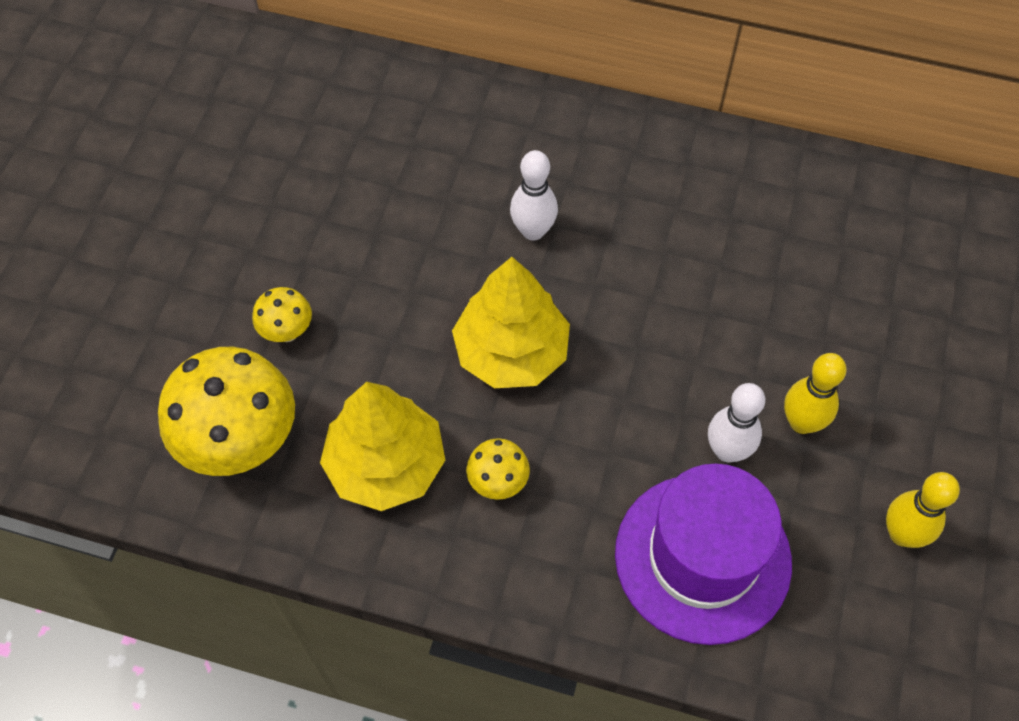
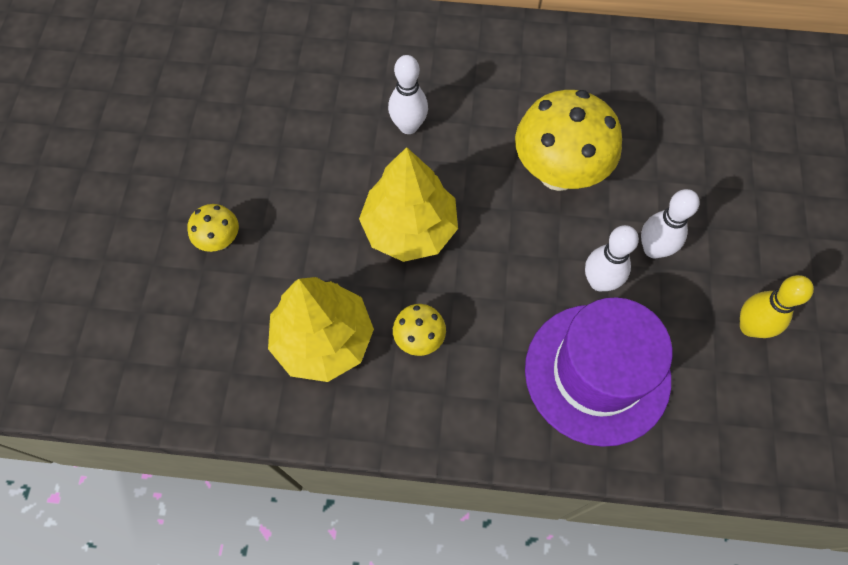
camera: 10 degrees left, 5 degrees up
yellow mushroom [158,347,295,476] -> yellow mushroom moved to [515,90,622,191]
yellow bowling pin [784,353,847,434] -> white bowling pin [641,189,700,258]

